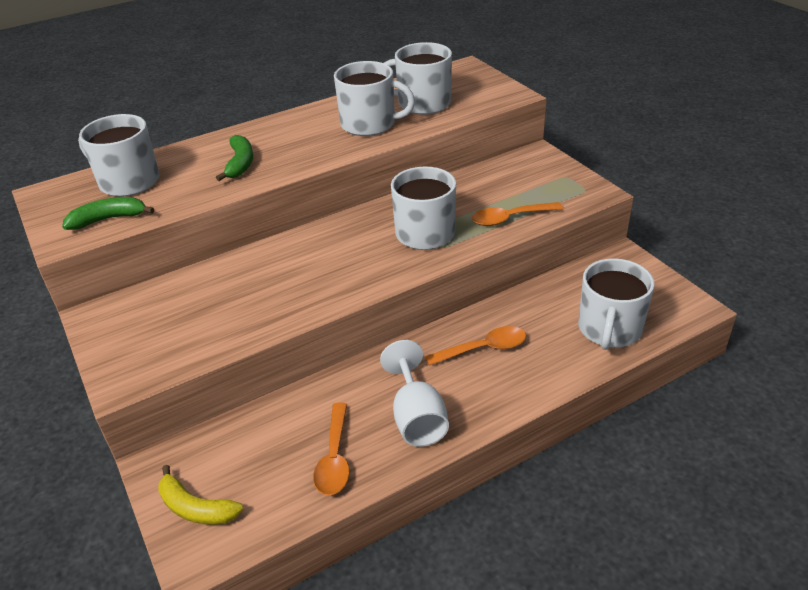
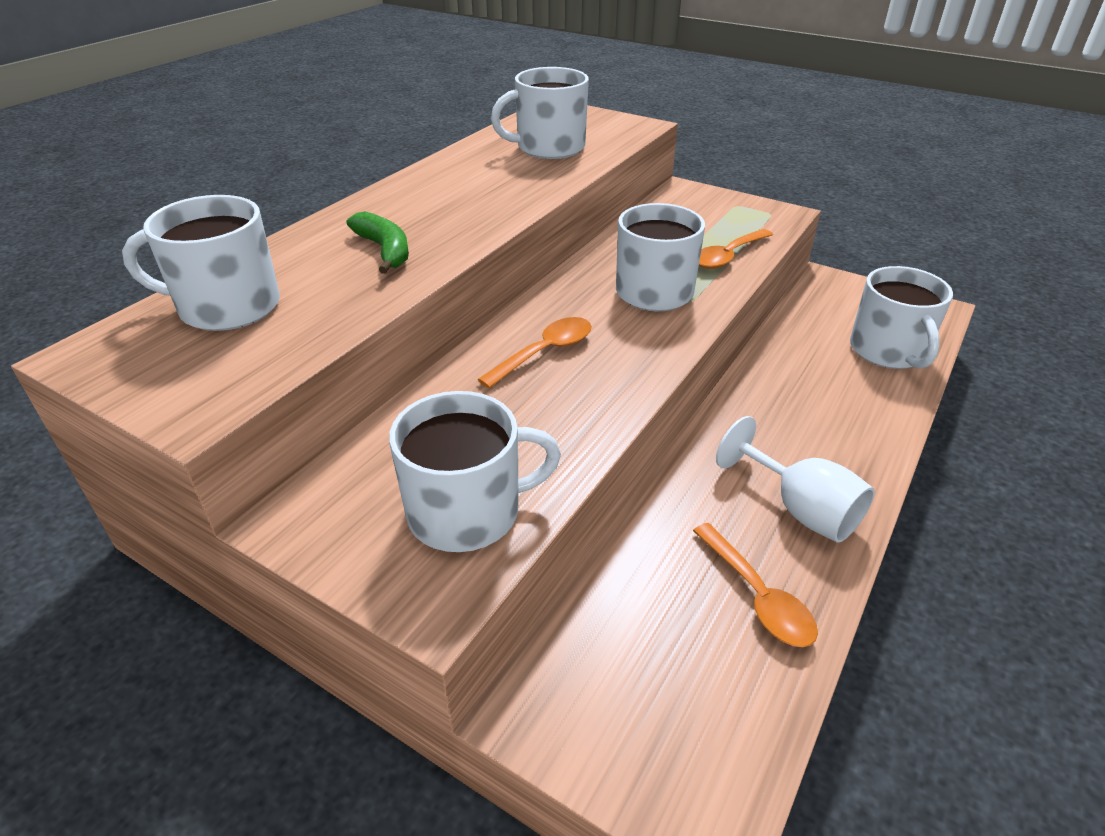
camera: 30 degrees left, 0 degrees up
green banana [62,197,154,230] -> none
yellow banana [158,465,243,525] -> none
white mug [334,61,415,136] -> white mug moved to [389,391,561,552]
orange spoon [425,326,526,366] -> orange spoon moved to [477,317,592,388]

